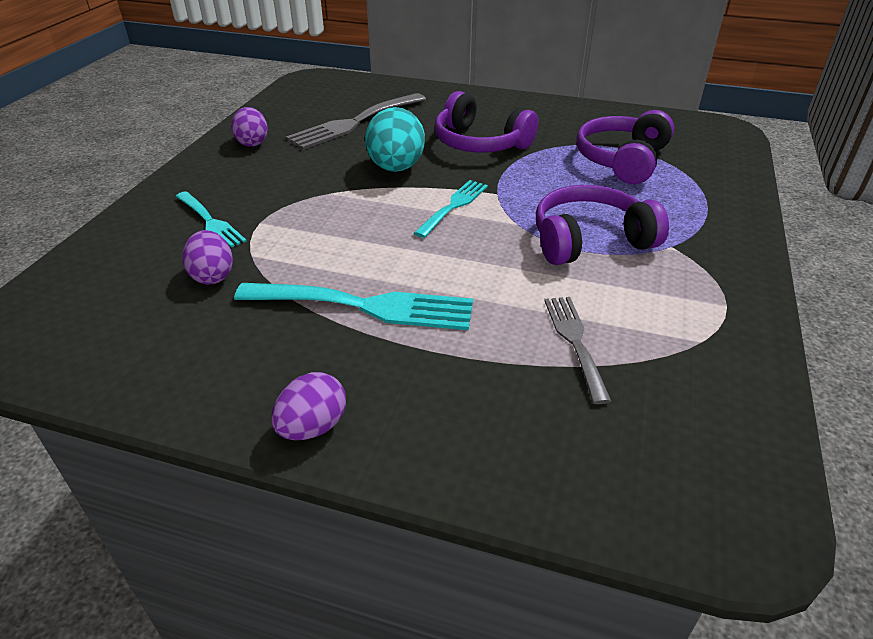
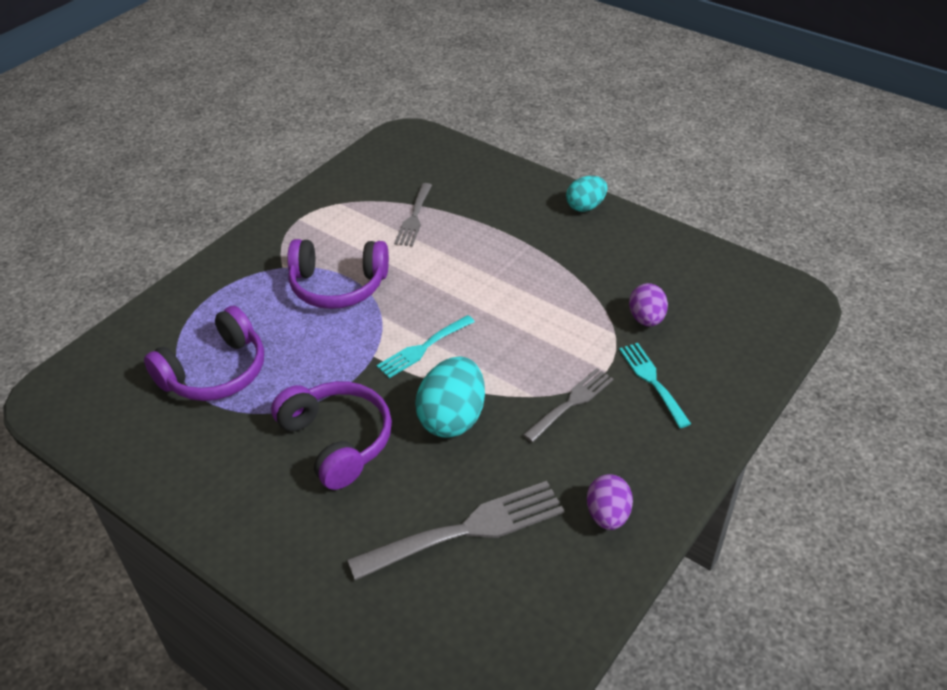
camera: 160 degrees left, 5 degrees up
turquoise fork [234,283,473,330] -> none
purple egg [271,372,346,440] -> turquoise egg [566,176,608,212]
none -> grey fork [523,368,614,442]

